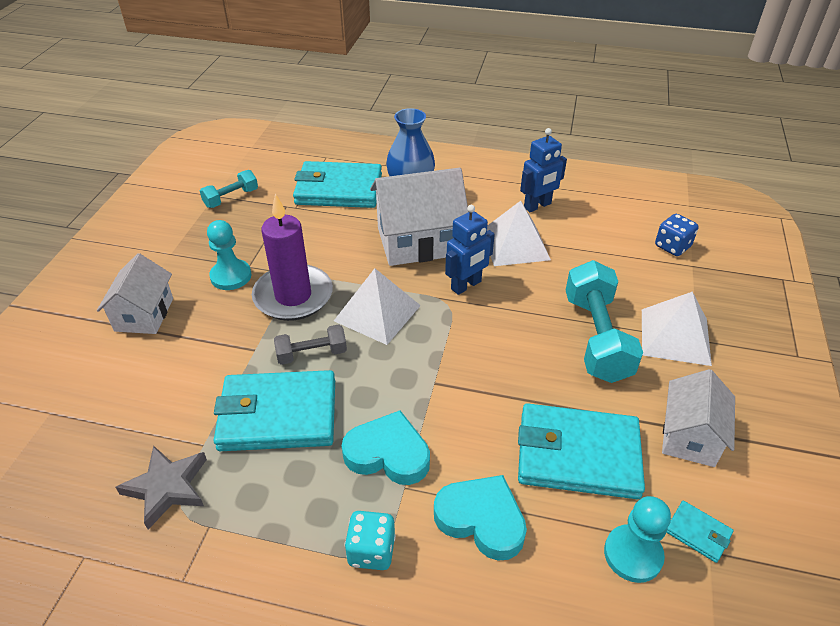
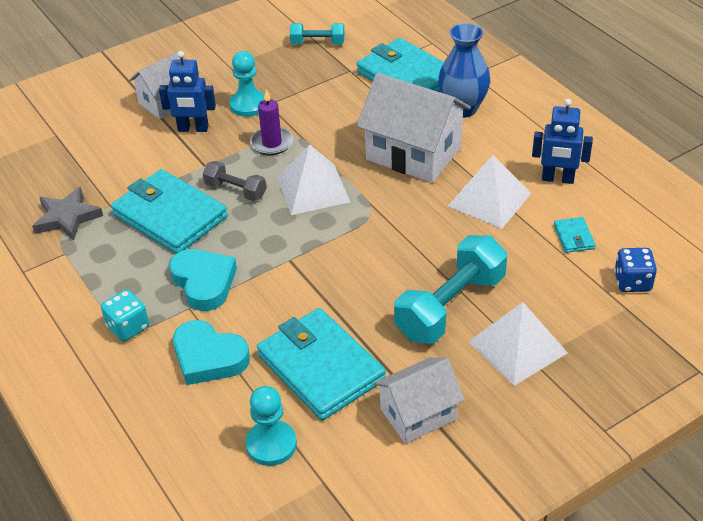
camera: 45 degrees right, 0 degrees up
purple candle [252,194,333,321] -> purple candle [250,89,293,155], size x0.58
turquoise heart [434,475,527,561] -> turquoise heart turned 135 degrees clockwise [173,320,250,385]
blue robot [445,205,495,295] -> blue robot moved to [159,51,216,132]
turquoise wallet [667,501,734,563] -> turquoise wallet moved to [554,217,595,253]

